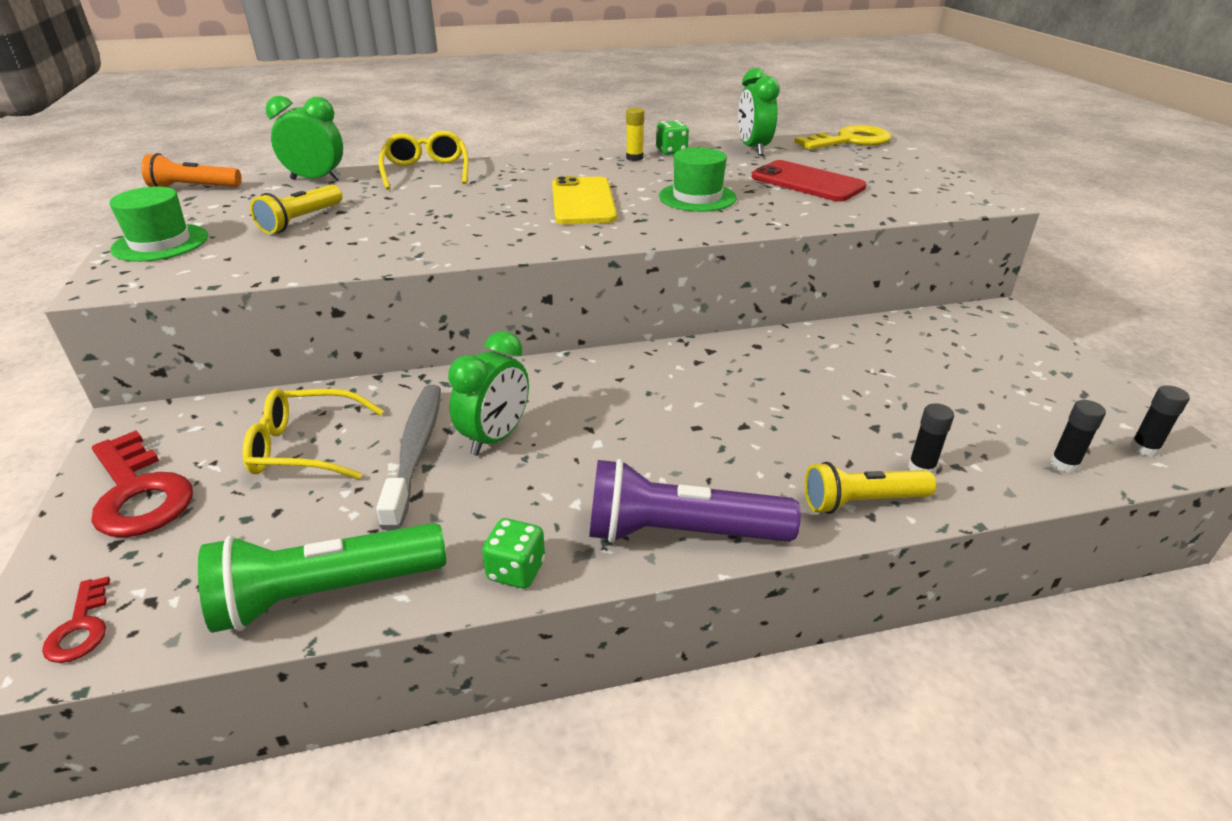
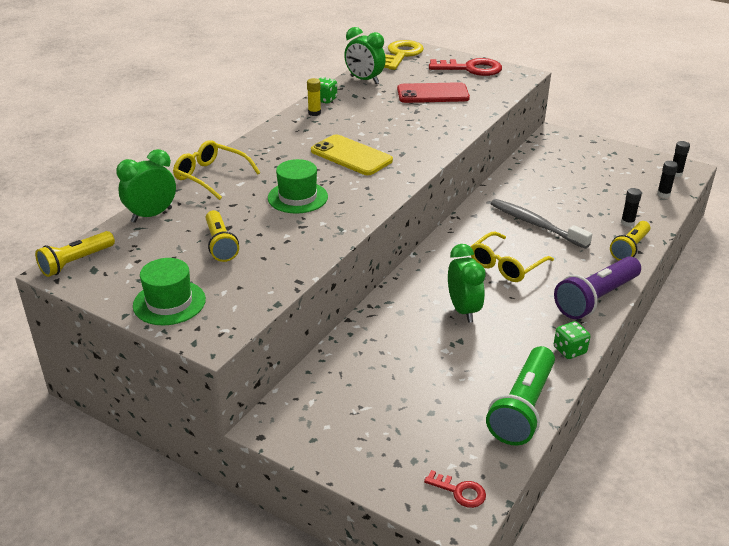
camera: 45 degrees left, 0 degrees up
red key [91,430,193,537] -> red key moved to [429,58,502,76]
orange flashlight [141,153,242,187] -> yellow flashlight [35,231,115,277]
yellow glasses [243,389,384,479] -> yellow glasses moved to [471,232,554,282]
grey toothbrush [376,385,441,531] -> grey toothbrush moved to [490,199,592,249]
green hat [659,147,736,212] -> green hat moved to [268,159,328,214]

